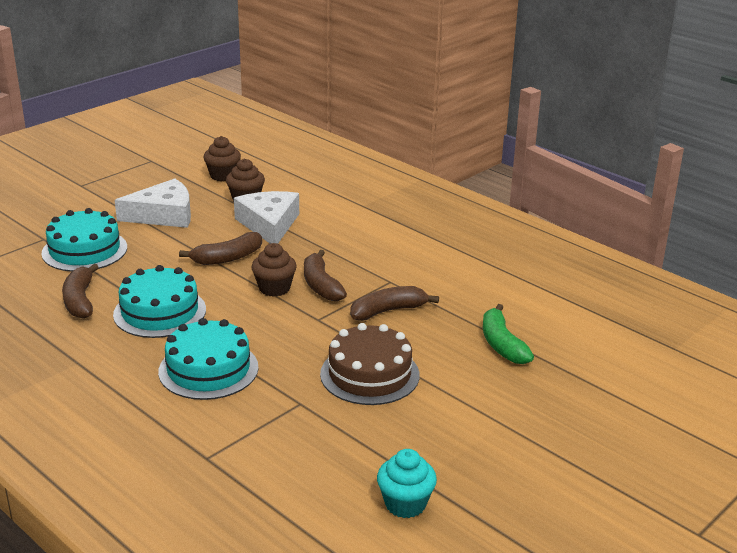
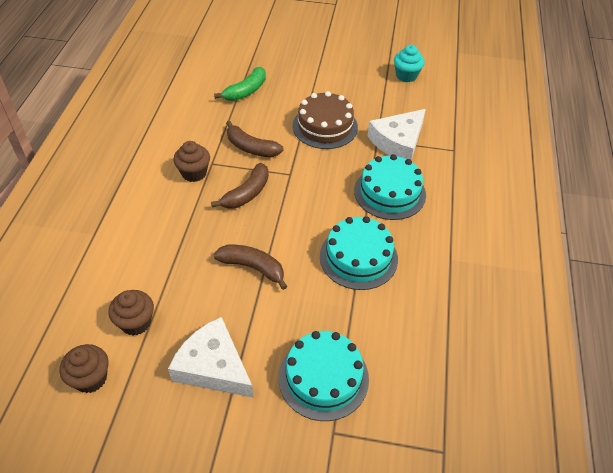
camera: 125 degrees left, 20 degrees up
brown banana [62,264,99,319] -> none
white cheese [234,191,299,244] -> white cheese moved to [368,109,426,160]
brown cupcake [251,243,297,297] -> brown cupcake moved to [173,141,210,182]

